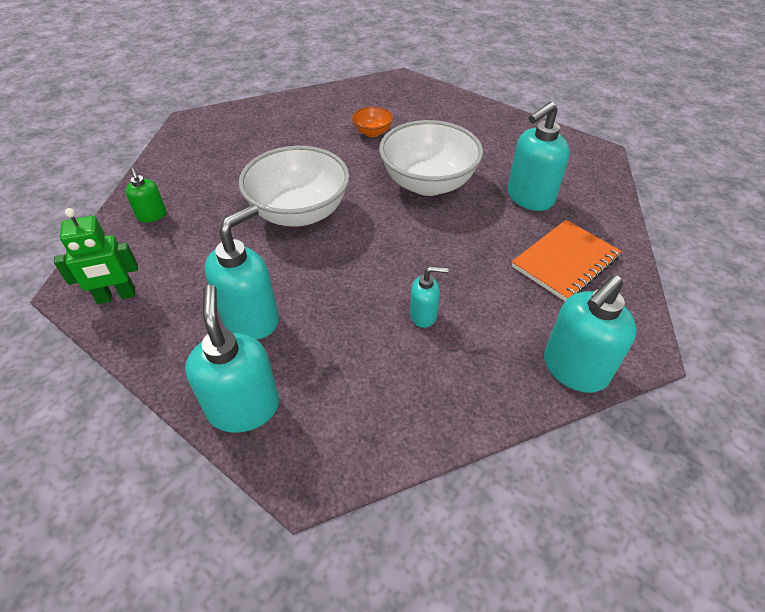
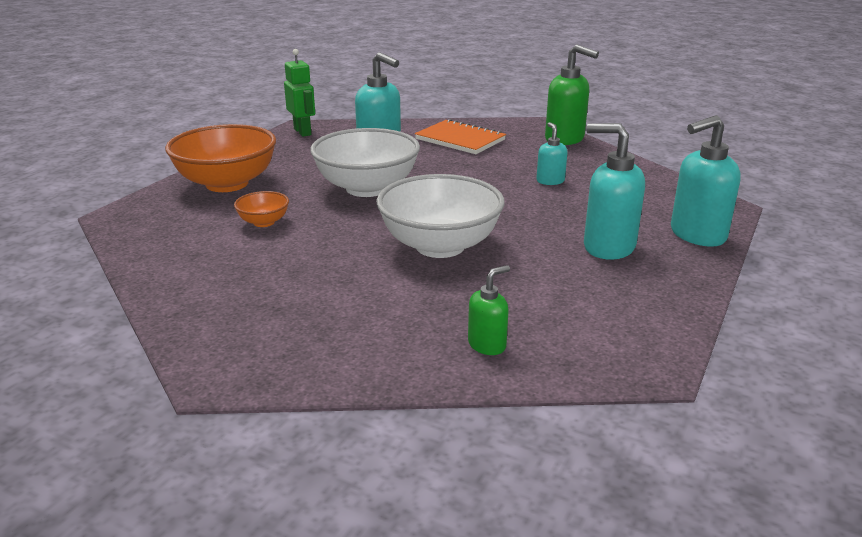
camera: 100 degrees left, 20 degrees down
green robot [54,208,138,304] -> green robot moved to [284,49,315,137]
turquoise soap dispenser [544,275,637,393] -> green soap dispenser [545,44,599,145]
none -> orange bowl [165,124,276,192]

